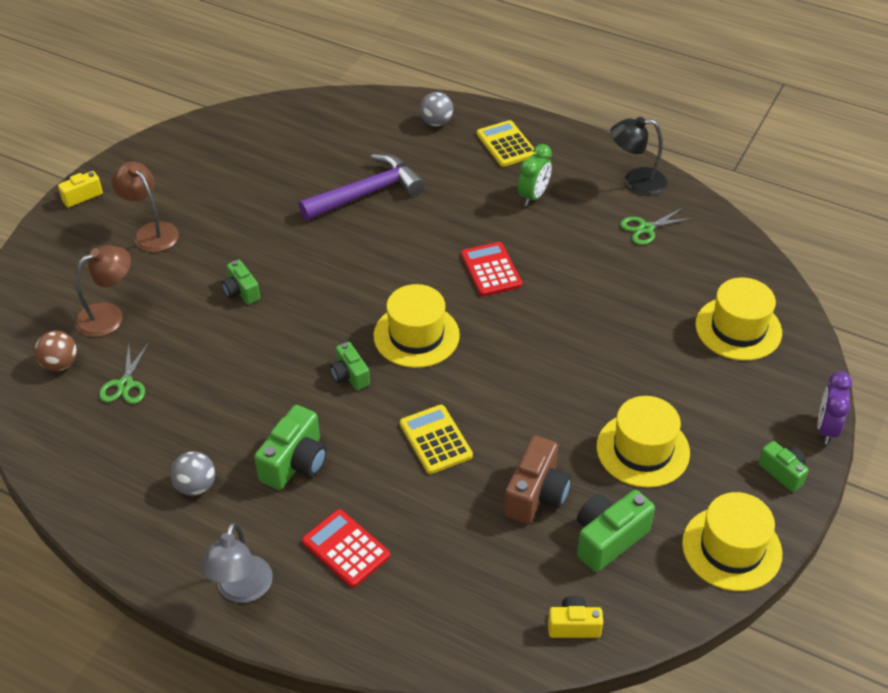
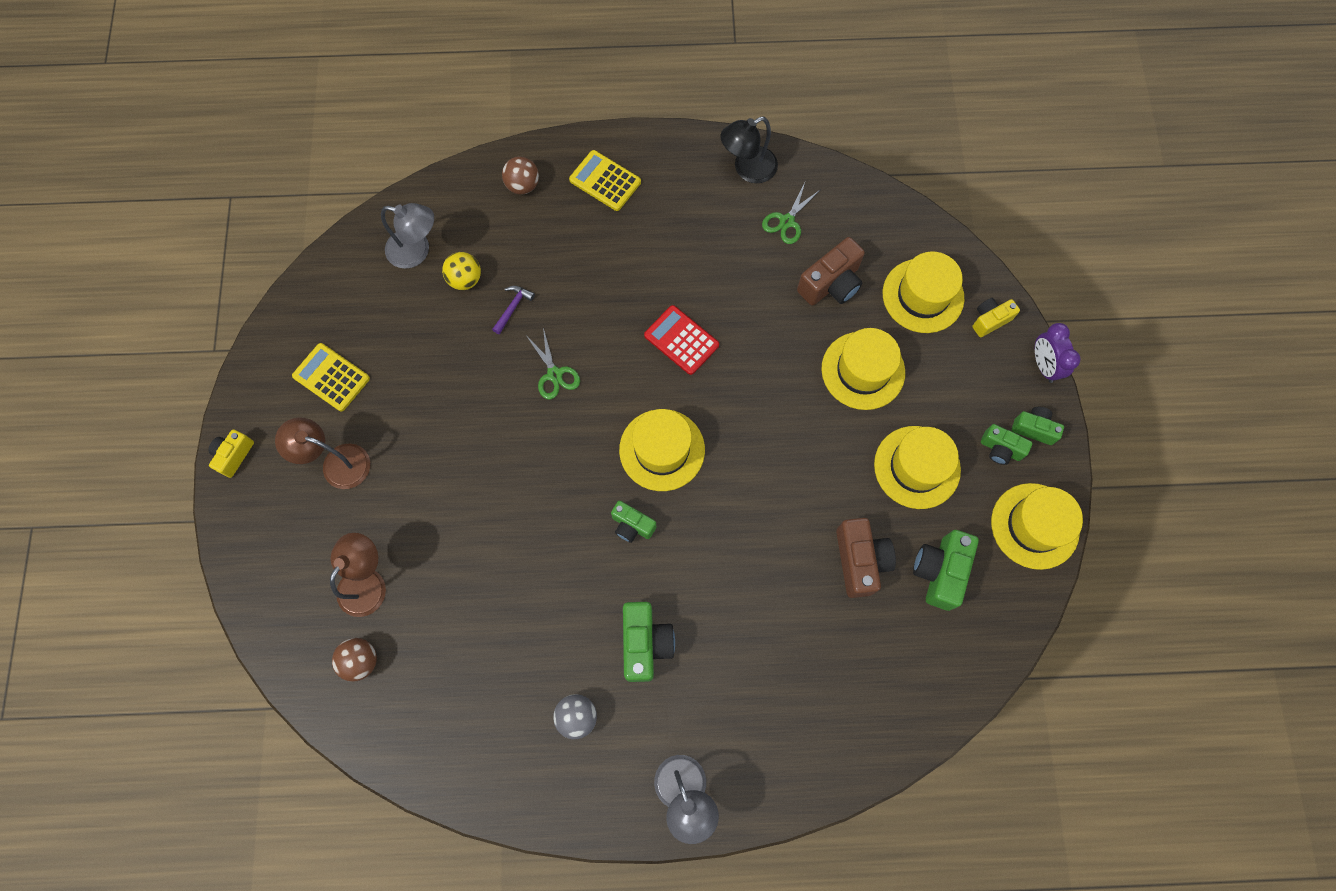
camera: 30 degrees left, 25 degrees up
green scissors [99,343,148,404] -> green scissors moved to [527,328,580,399]
green camera [222,260,260,304] -> green camera moved to [981,424,1033,465]
purple hammer [298,154,425,220] -> purple hammer [492,286,535,334], size x0.42
red calculator [302,509,390,587] -> none
yellow calculator [400,405,473,474] -> yellow calculator moved to [292,343,370,411]
grey ball [420,92,453,126] -> brown ball [502,157,539,195]
green clock [518,144,552,206] -> none
yellow camera [548,596,603,638] -> yellow camera moved to [972,298,1020,337]
none -> grey lamp [381,203,434,269]
none -> yellow ball [442,252,481,290]
none -> brown camera [797,237,865,306]
none -> yellow hat [821,328,905,410]

